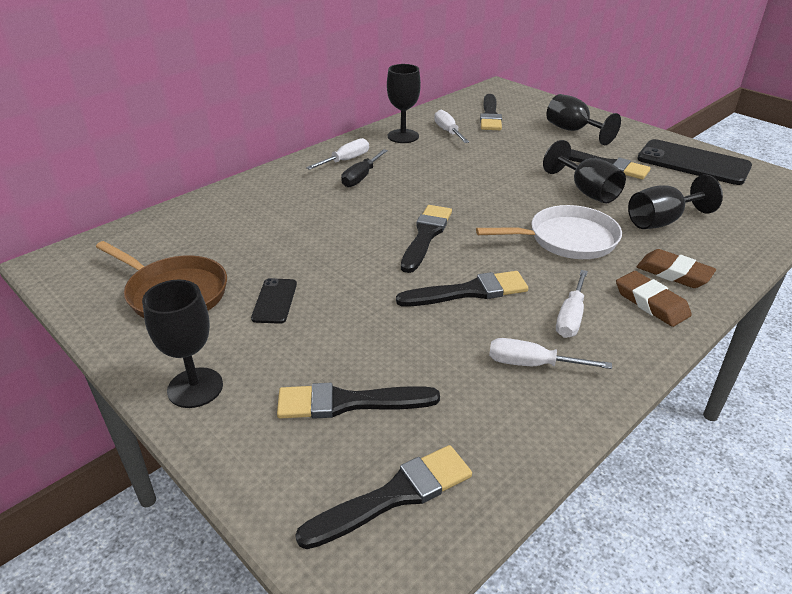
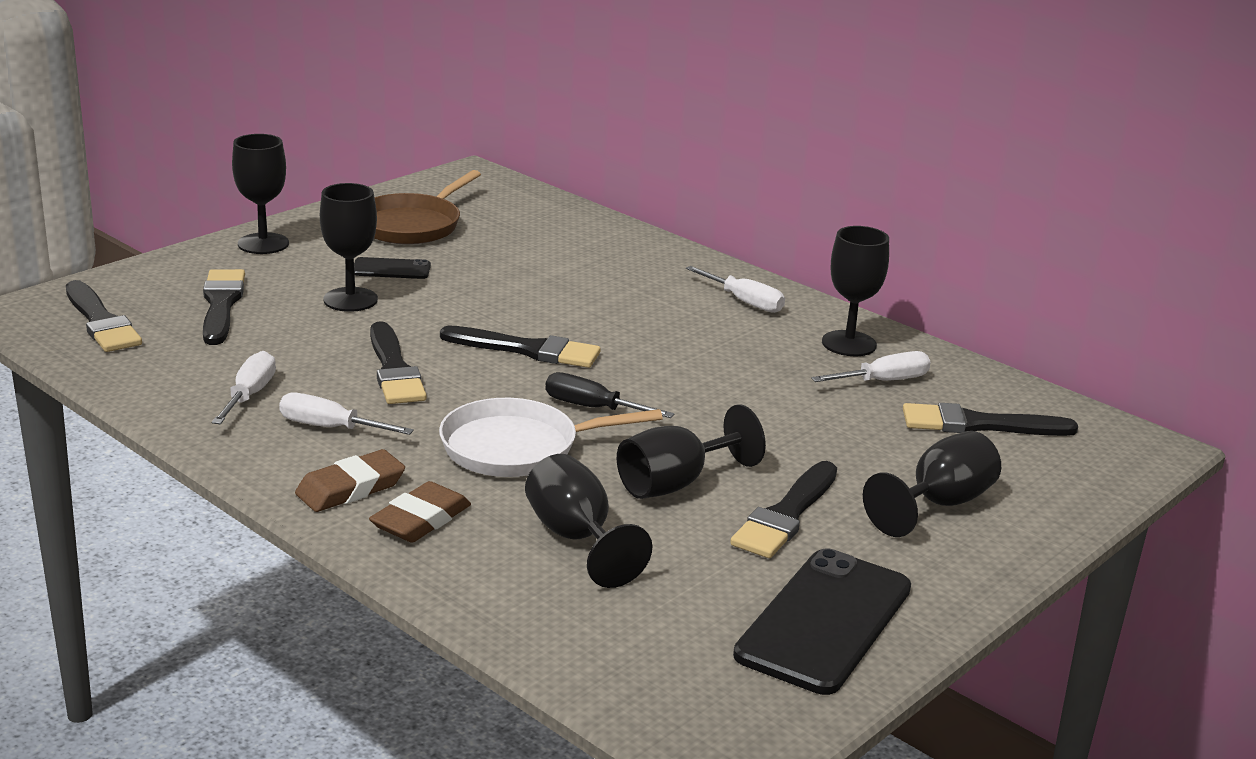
camera: 85 degrees right, 10 degrees down
black screwdriver [341,149,388,187] -> black screwdriver moved to [545,372,674,418]
white pan [476,205,622,259] -> white pan turned 90 degrees clockwise [439,398,663,477]
none -> black goblet [320,183,378,312]

